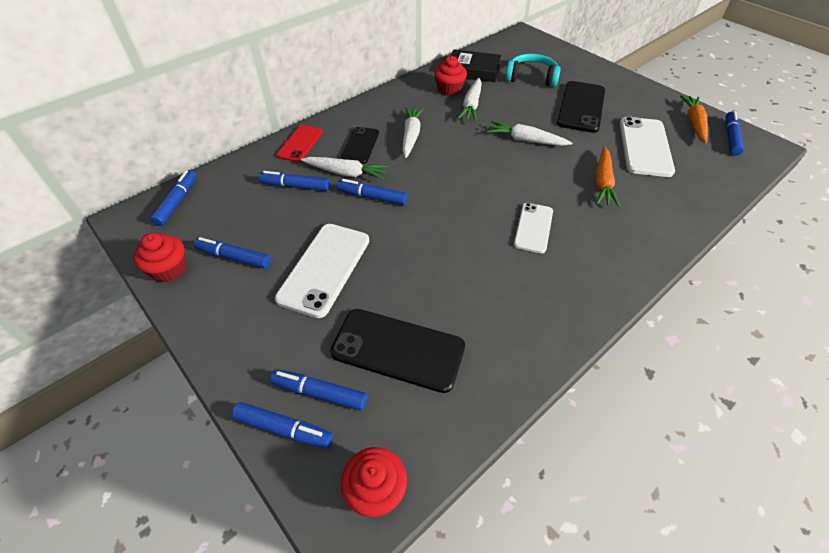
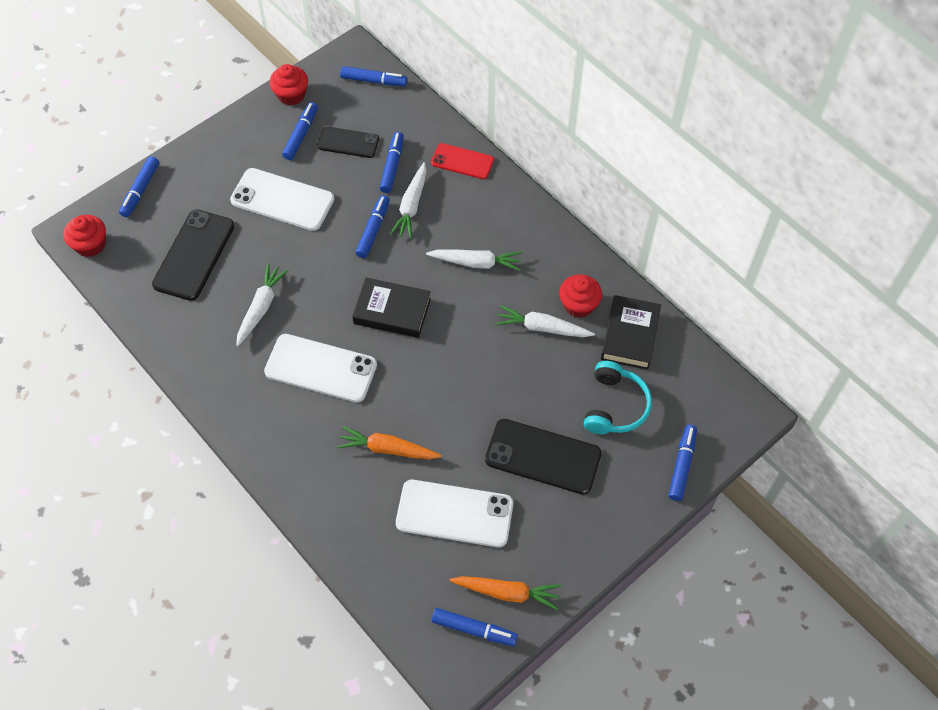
camera: 90 degrees right, 10 degrees up
blue marker [270,369,367,411] -> blue marker moved to [669,425,697,501]
black phone [341,127,379,164] -> black phone moved to [317,126,379,158]
white carrot [487,121,572,146] -> white carrot moved to [236,263,289,347]
white phone [514,203,553,253] -> white phone [264,334,377,403], size x1.61
none -> black book [352,278,431,338]

